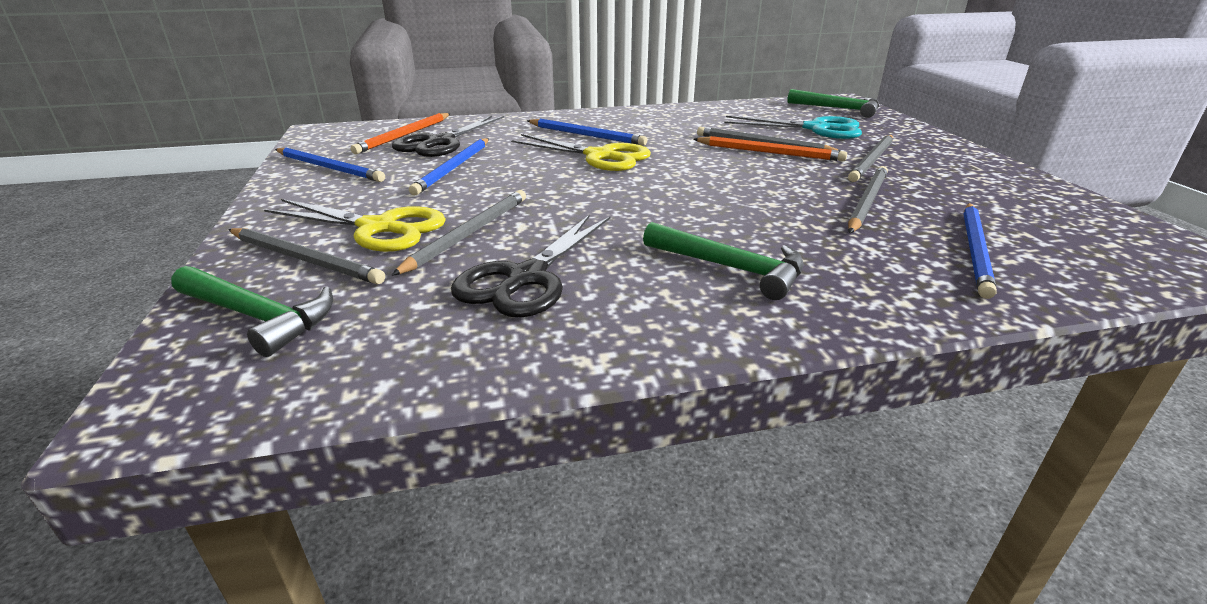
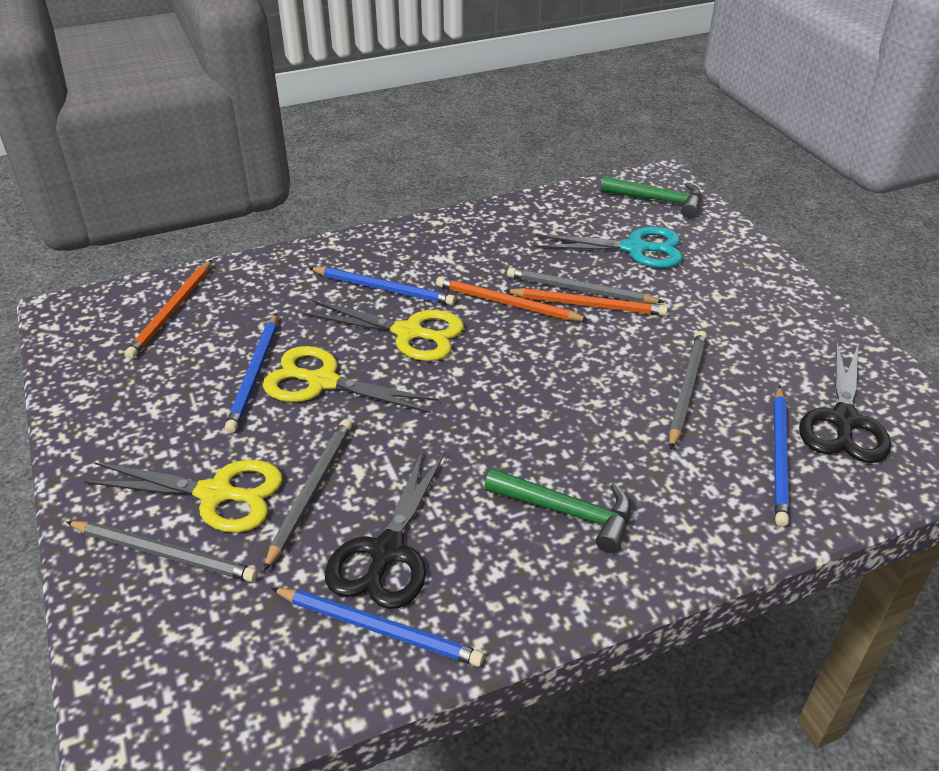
camera: 10 degrees left, 10 degrees up
green hammer [171,266,333,357] -> none
blue pencil [275,148,385,182] -> blue pencil moved to [271,588,484,667]
black scissors [392,116,504,157] -> black scissors moved to [799,341,891,463]
grey pencil [848,135,893,182] -> none
none -> yellow scissors [263,346,439,413]
none -> orange pencil [436,277,589,321]

